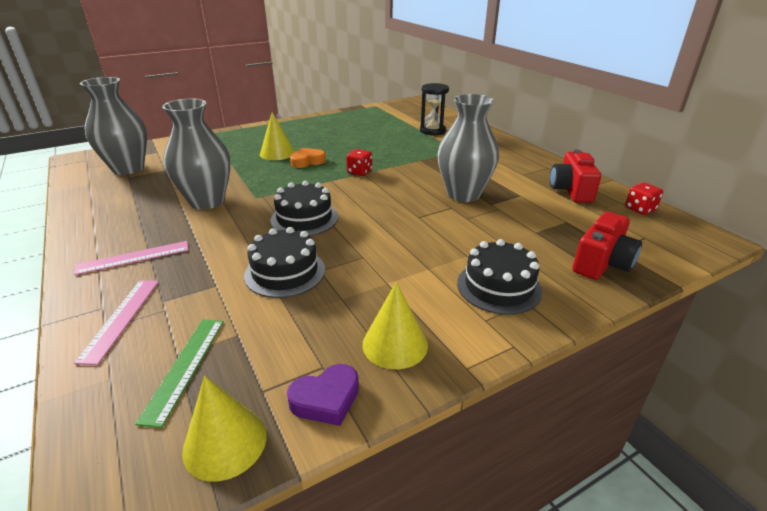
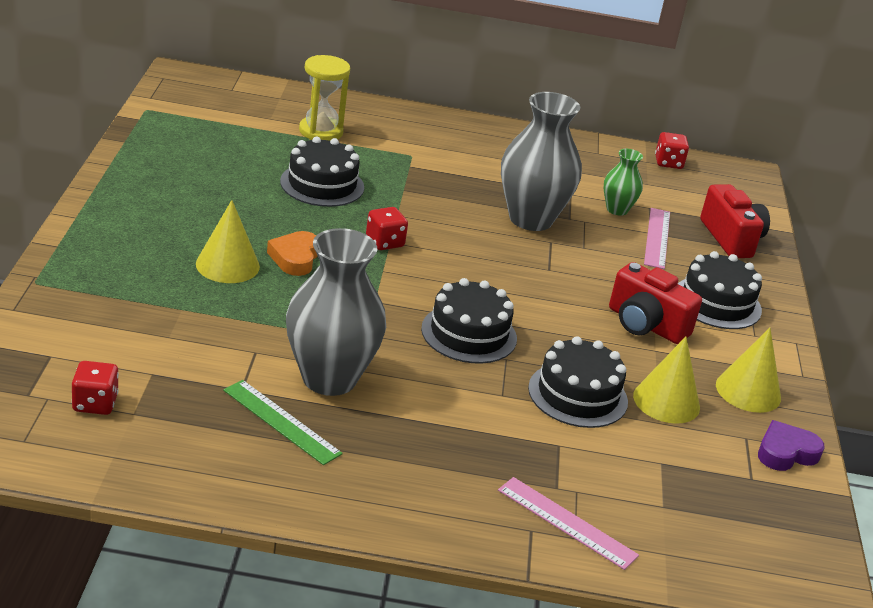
camera: 60 degrees left, 0 degrees up
pink ruler [74,241,189,275] -> pink ruler moved to [644,208,670,269]
grey vase [80,77,147,175] -> red dice [72,361,119,415]
green ruler [135,319,224,428] -> green ruler moved to [223,380,343,465]
yellow cone [182,376,267,482] -> yellow cone moved to [633,337,700,424]
purple heart [287,364,359,426] -> purple heart turned 120 degrees counterclockwise [758,420,825,471]
black hourglass [420,83,449,135] -> yellow hourglass [299,55,350,141]
red camera [550,149,601,203] -> red camera moved to [609,262,702,344]
none -> black cake [280,136,364,207]
none -> green vase [604,149,643,216]

